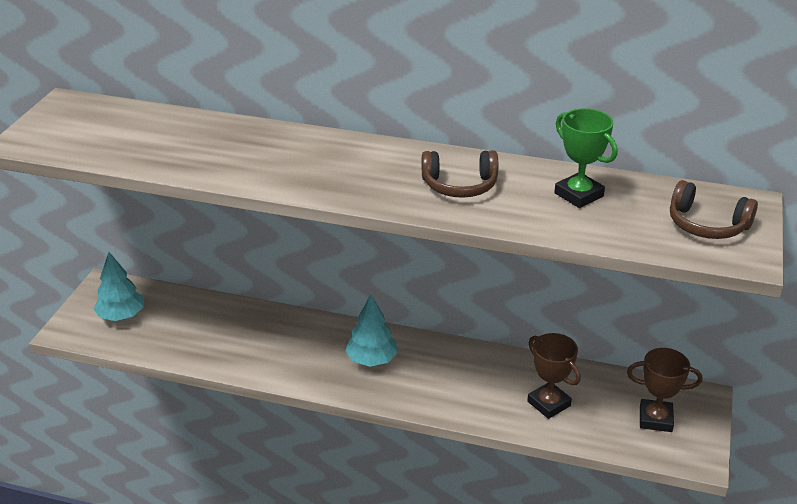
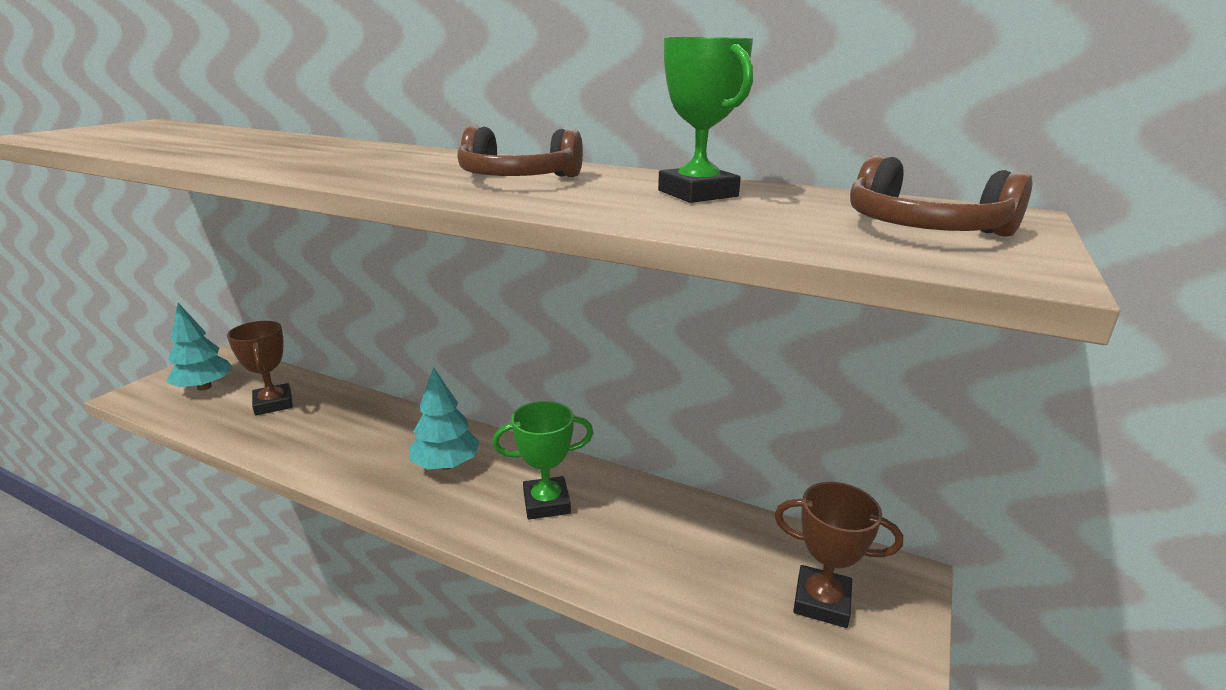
camera: 10 degrees right, 10 degrees down
brown trophy [527,333,581,419] -> brown trophy moved to [227,321,293,416]
none -> green trophy [492,401,593,520]

